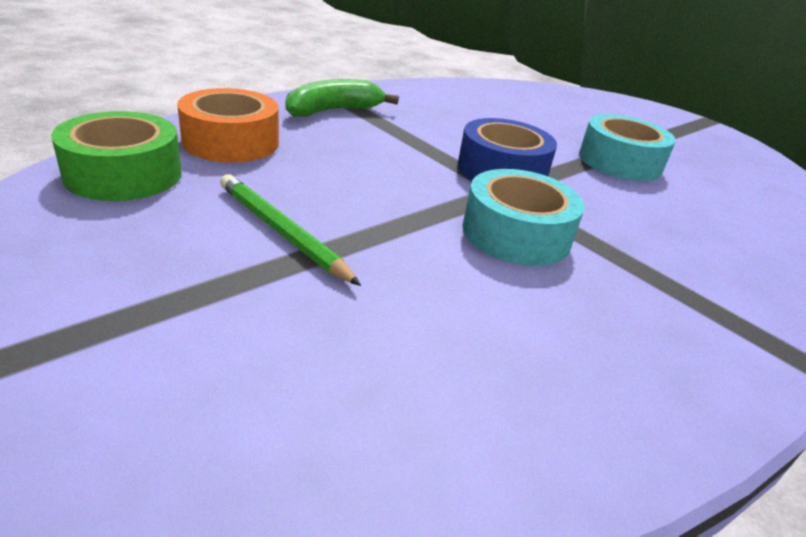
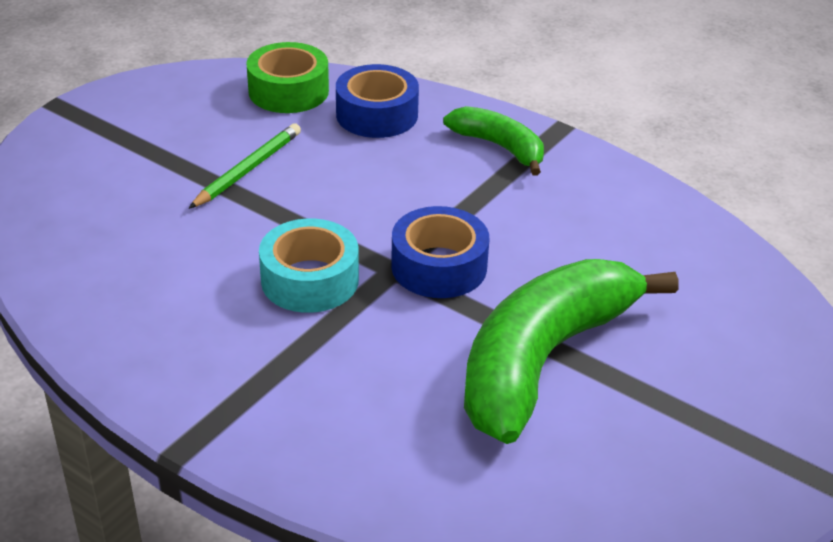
camera: 80 degrees right, 5 degrees up
orange tape [177,88,279,163] -> blue tape [336,64,419,138]
turquoise tape [579,114,676,181] -> green banana [464,259,678,444]

